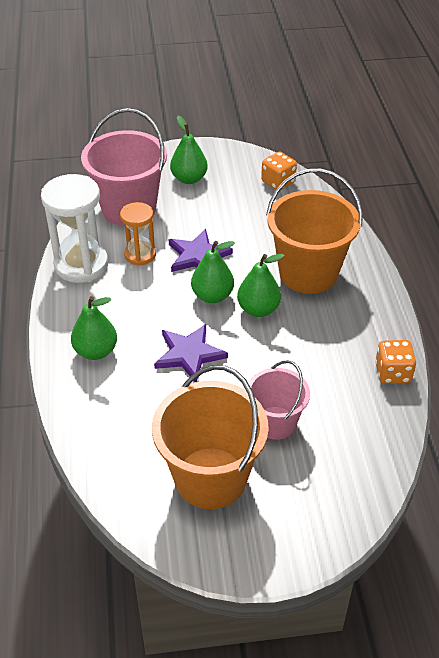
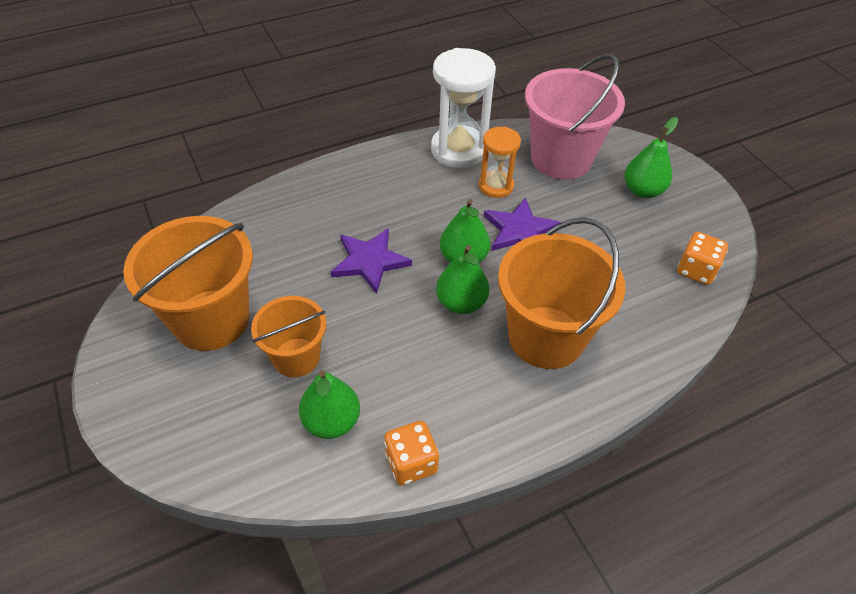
camera: 70 degrees right, 5 degrees up
green pear [71,296,117,360] -> green pear moved to [299,370,360,439]
pink bucket [248,360,310,440] -> orange bucket [251,296,326,377]

